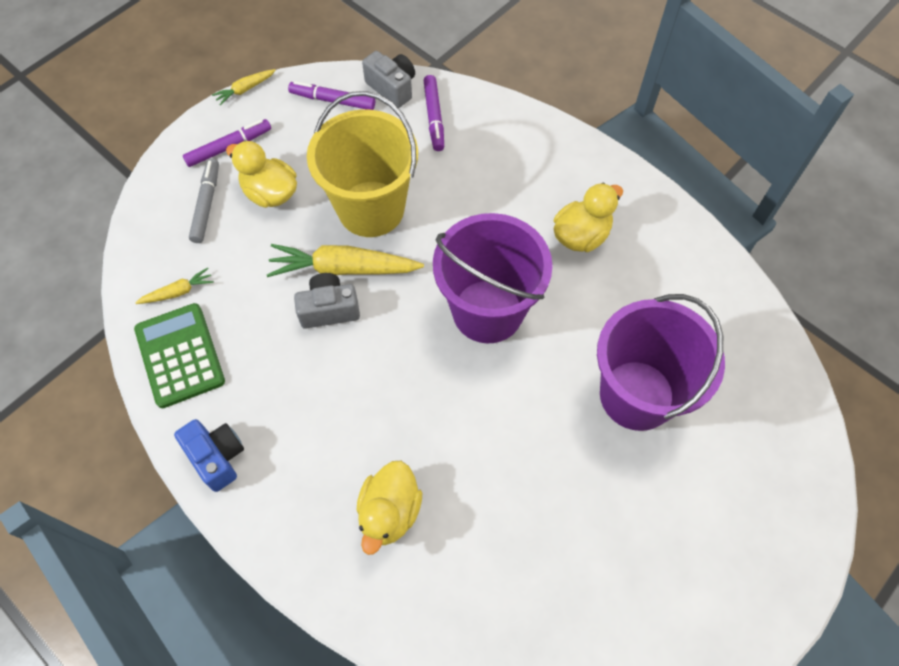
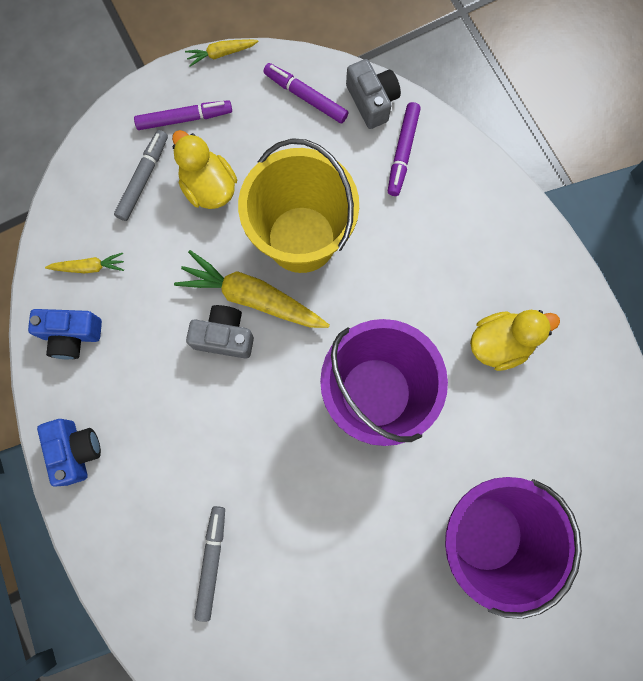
camera: 20 degrees right, 15 degrees up
green calculator [134,303,225,408] -> blue camera [28,309,102,359]
yellow duck [356,461,422,555] -> grey marker [195,506,225,622]

